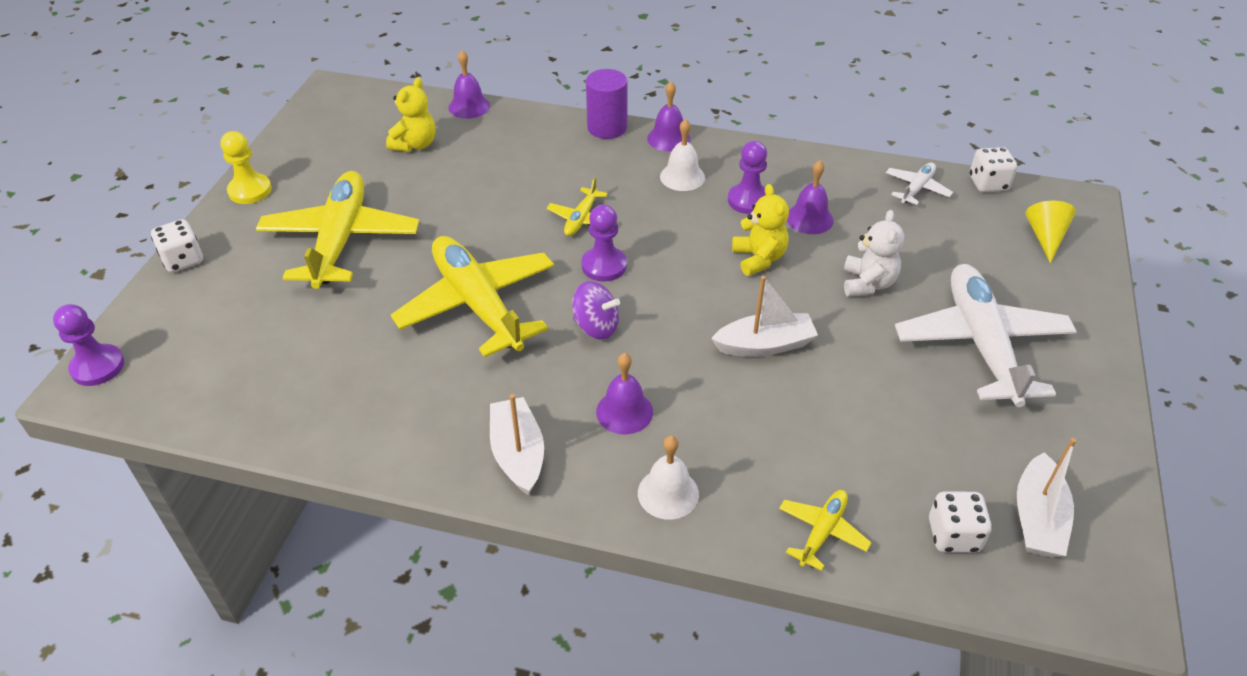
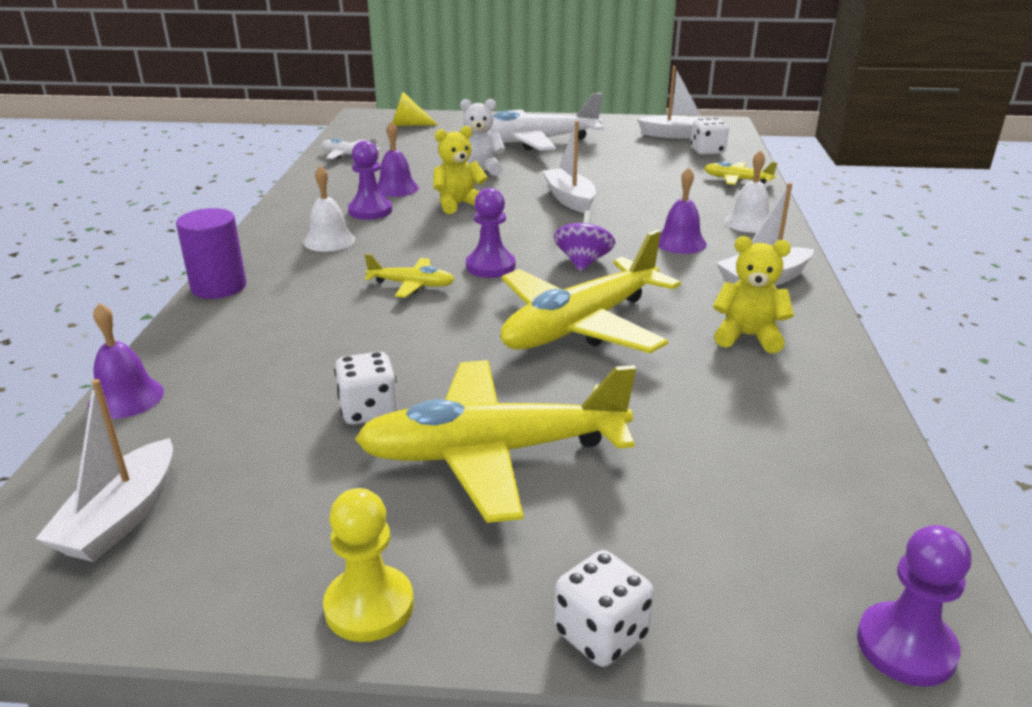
camera: 100 degrees left, 15 degrees down
yellow teddy bear [386,77,436,152] -> yellow teddy bear moved to [713,236,794,353]
purple bell [647,82,690,152] -> none
white dice [970,147,1017,192] -> white dice moved to [334,352,398,425]
none -> white boat [36,379,173,562]

